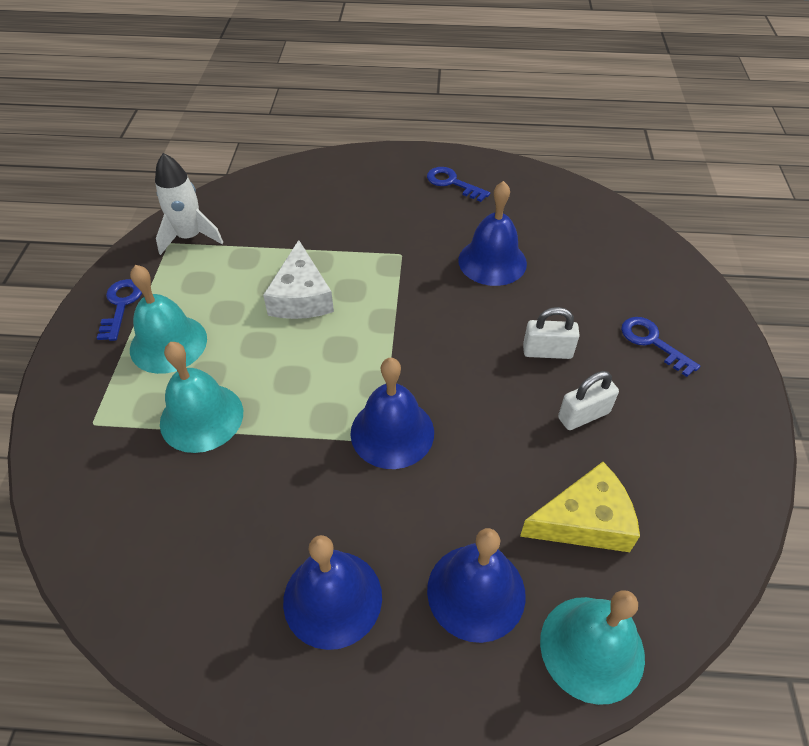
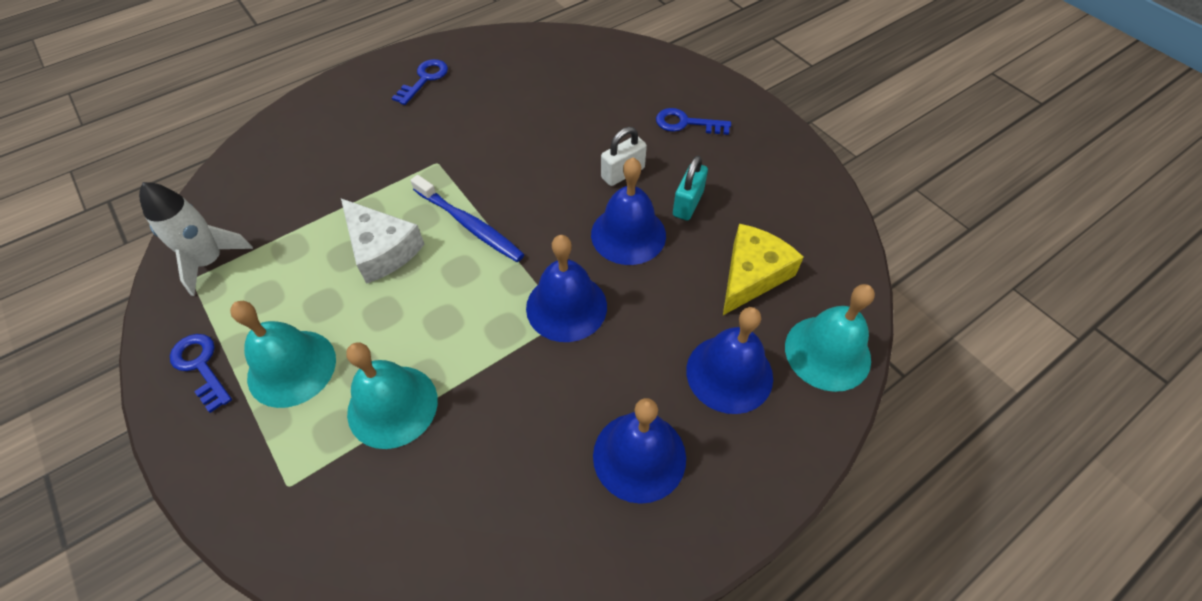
camera: 40 degrees left, 5 degrees up
blue key [427,167,490,202] -> blue key turned 120 degrees clockwise [392,59,448,105]
blue bell [458,181,527,286] -> blue bell moved to [591,157,666,265]
white padlock [558,371,619,430] -> turquoise padlock [673,156,708,221]
none -> blue toothbrush [411,175,525,262]

